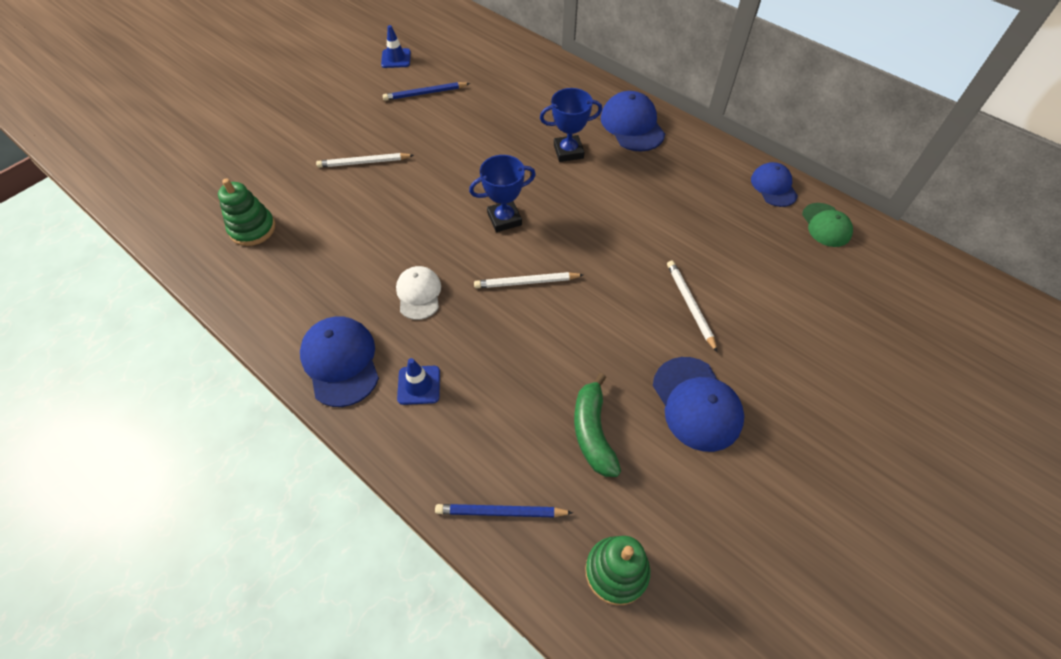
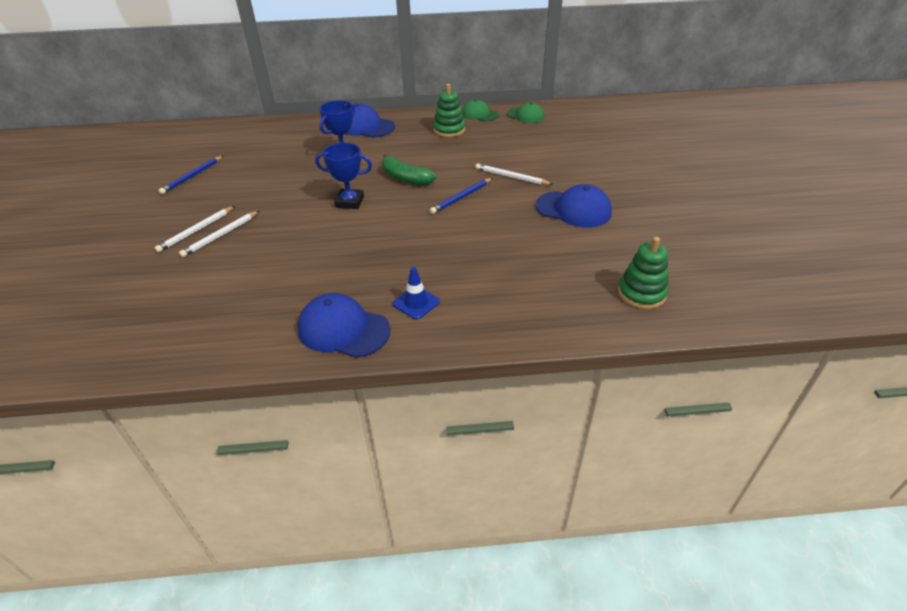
camera: 45 degrees left, 15 degrees down
green stacking toy [218,179,275,246] -> green stacking toy moved to [433,84,465,137]
blue traffic cone [381,25,411,68] -> none
white cap [396,266,441,320] -> none
blue pencil [435,504,573,517] -> blue pencil moved to [430,178,492,214]
blue trophy [469,155,536,232] -> blue trophy turned 75 degrees clockwise [315,143,372,209]
white pencil [474,272,583,289] -> white pencil moved to [179,211,259,257]
green banana [574,373,621,477] -> green banana moved to [382,154,436,185]
blue cap [751,162,798,207] -> green cap [462,99,499,121]

